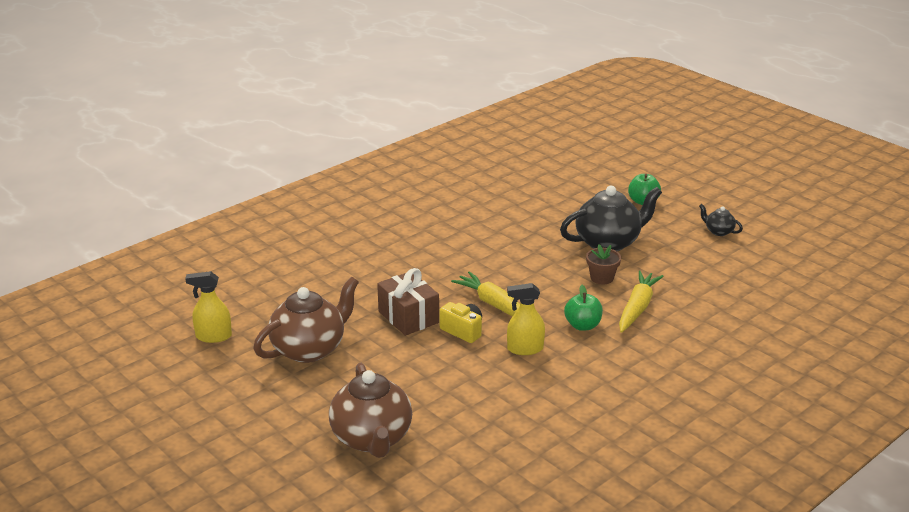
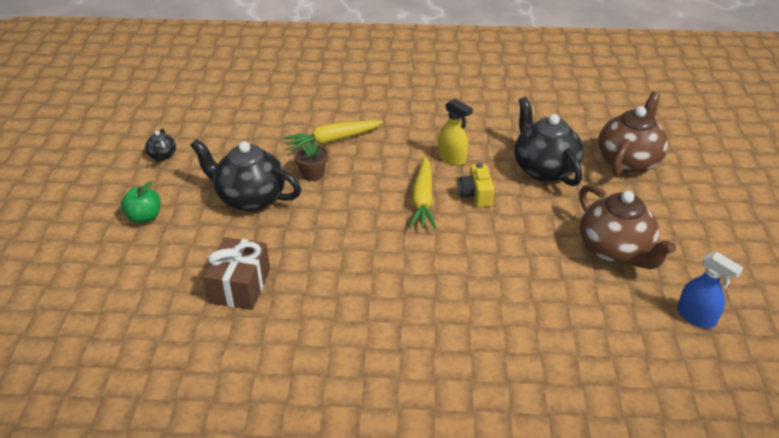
camera: 135 degrees left, 10 degrees up
yellow spray bottle [185,271,232,343] -> blue spray bottle [677,252,743,328]
brown teapot [253,277,359,363] -> brown teapot turned 120 degrees counterclockwise [579,184,676,269]
brown gift [377,268,439,336] -> brown gift moved to [204,237,270,310]
green apple [564,285,603,331] -> none
none -> black teapot [514,97,584,186]

